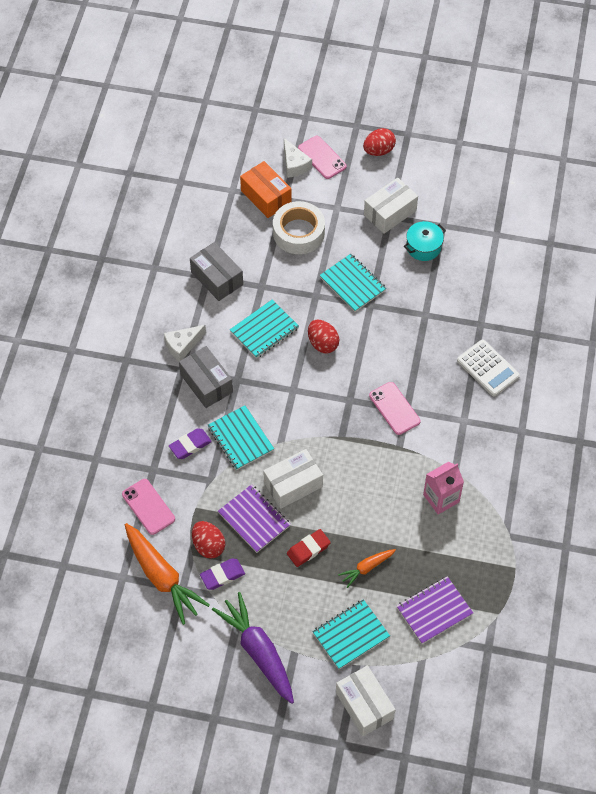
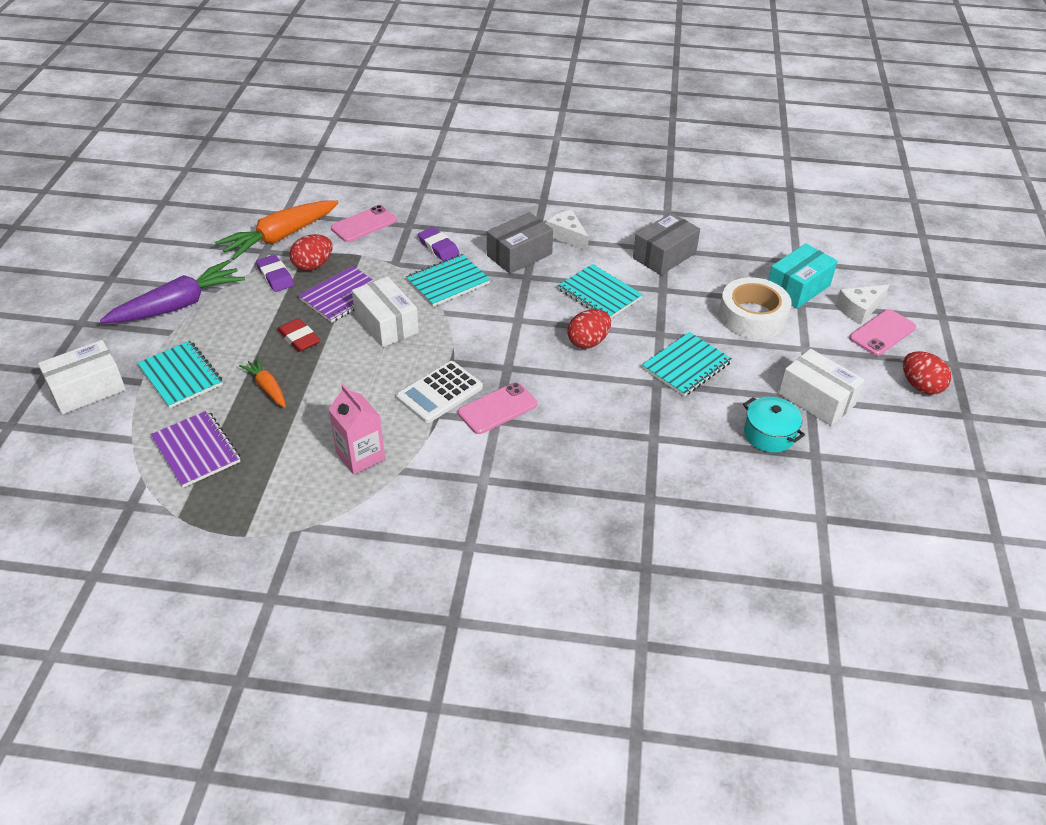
camera: 85 degrees right, 15 degrees down
orange box [240,161,292,218] -> turquoise box [768,243,838,309]
white calculator [457,340,520,396] -> white calculator moved to [397,361,483,423]

